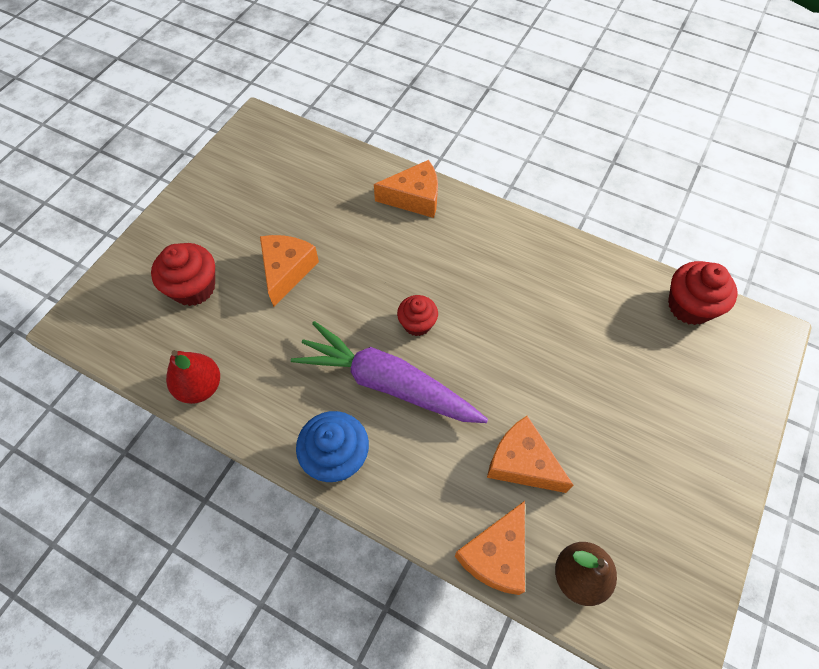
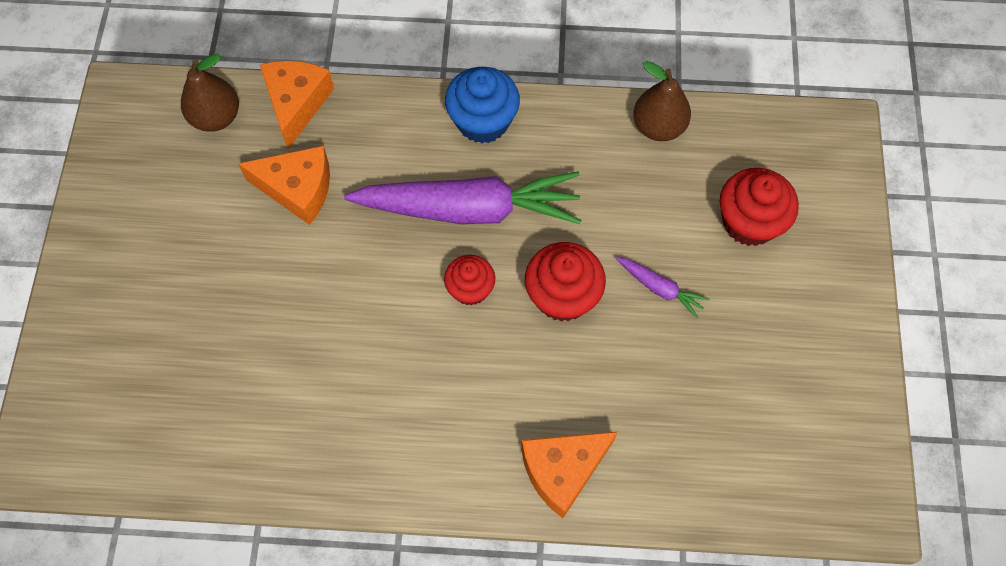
camera: 155 degrees right, 5 degrees up
red pear [166,350,220,404] -> brown pear [633,61,691,141]
orange cheese [260,235,319,307] -> purple carrot [616,257,709,318]
red cupcake [668,261,738,325] -> red cupcake moved to [525,242,606,322]

